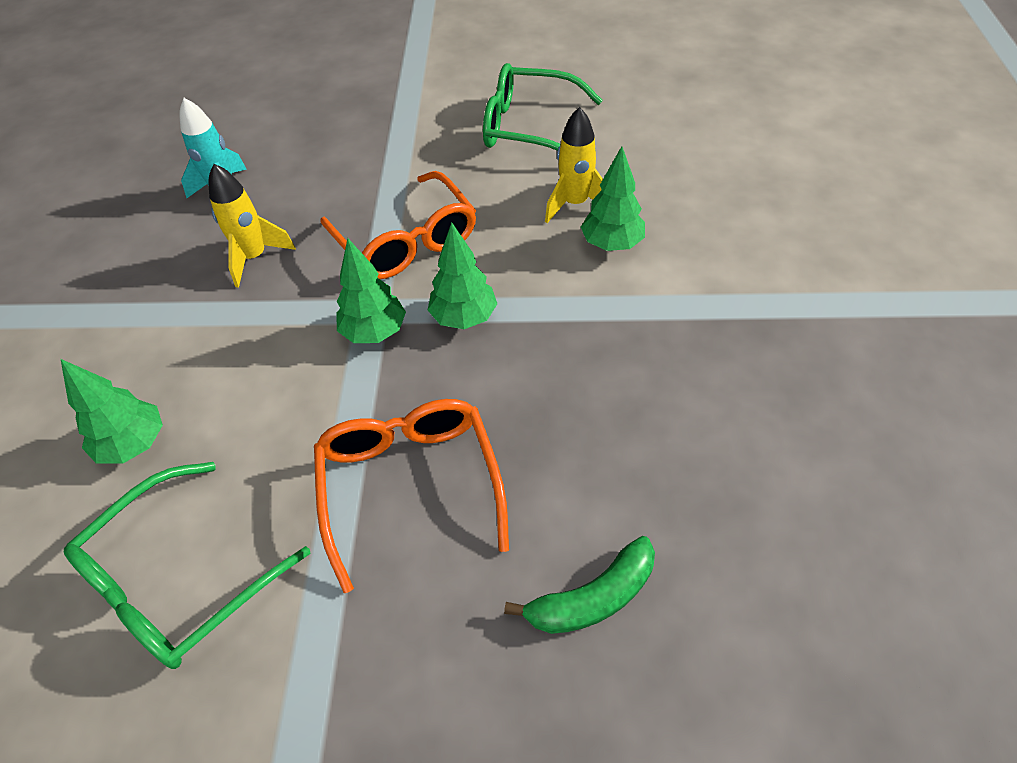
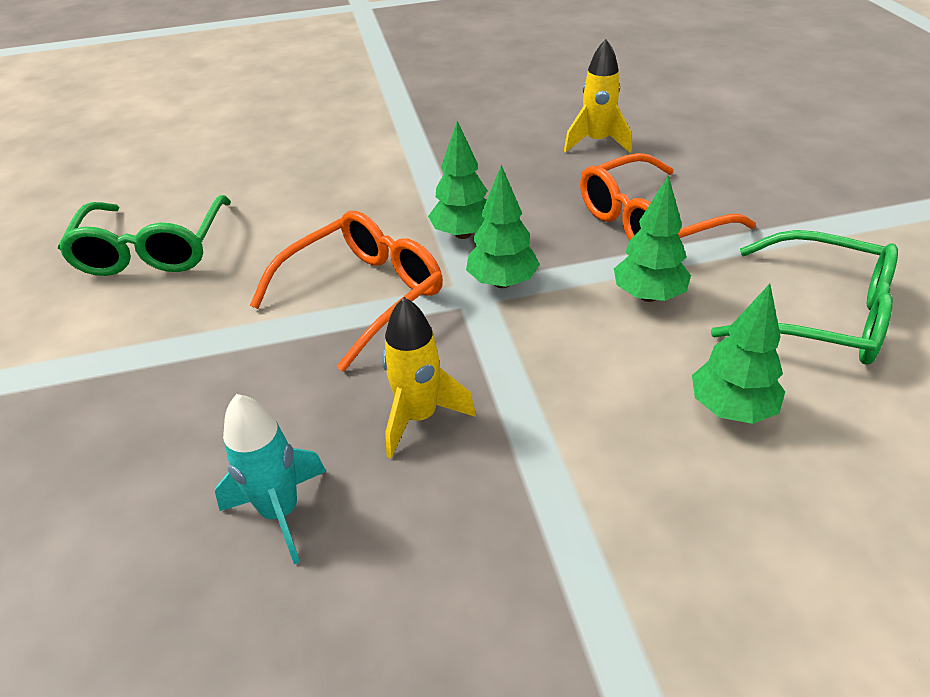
camera: 105 degrees left, 10 degrees down
green banana [504,536,655,634] -> none
yellow rocket [545,107,603,223] -> yellow rocket moved to [564,39,632,153]
green tree [581,146,645,251] -> green tree moved to [614,175,691,302]

